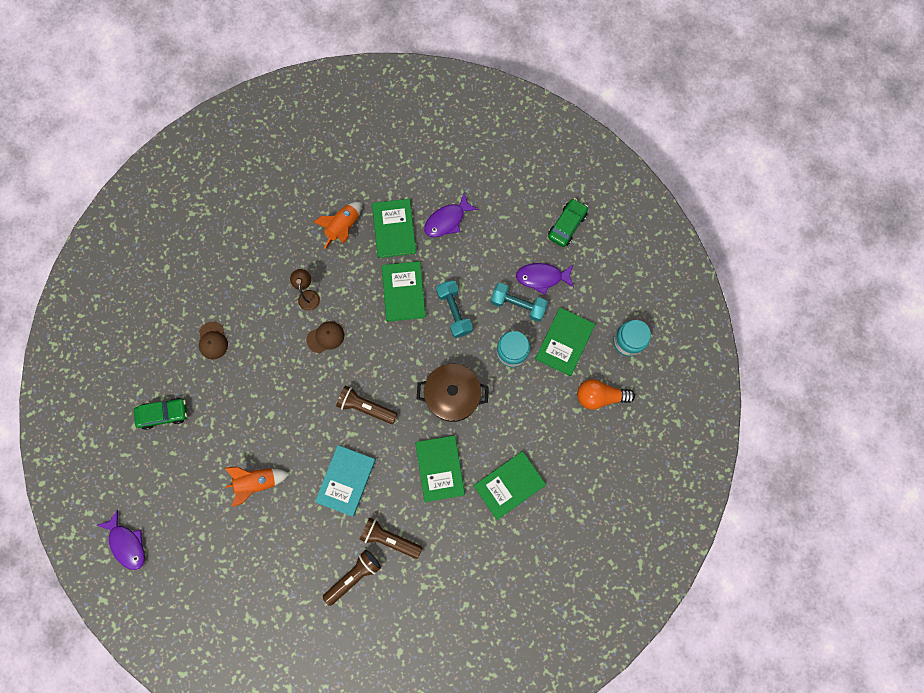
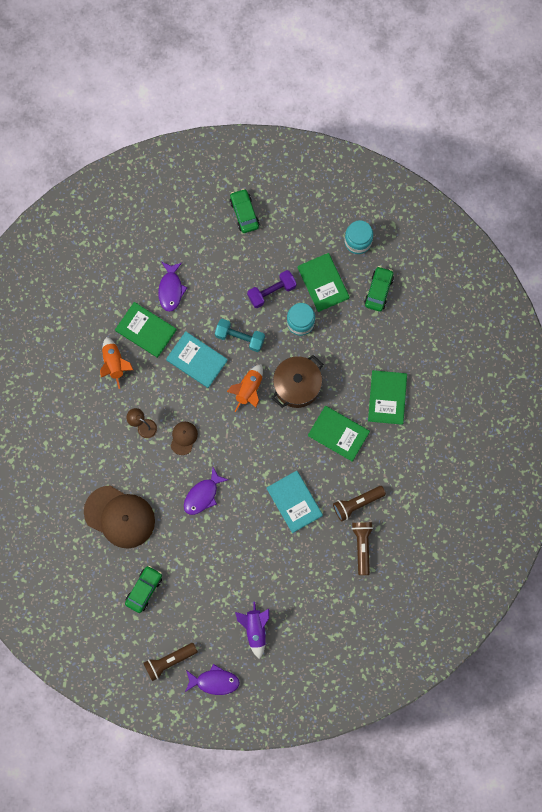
camera: 50 degrees left, 0 degrees up
brown cap [199,322,228,359] -> brown cap [84,485,155,548], size x2.11
orange rocket [225,466,290,507] -> orange rocket moved to [227,364,263,412]
brown flashlight [336,385,397,424] -> brown flashlight moved to [143,643,198,681]
green book [382,261,426,322] -> turquoise book [166,331,228,388]
turquoise dumbbell [491,283,548,322] -> purple dumbbell [247,270,296,308]
purple fish [516,263,574,295] -> purple fish moved to [184,467,228,515]
orange light bulb [577,379,635,410] -> green car [364,266,394,312]
none -> purple rocket [235,602,269,659]

